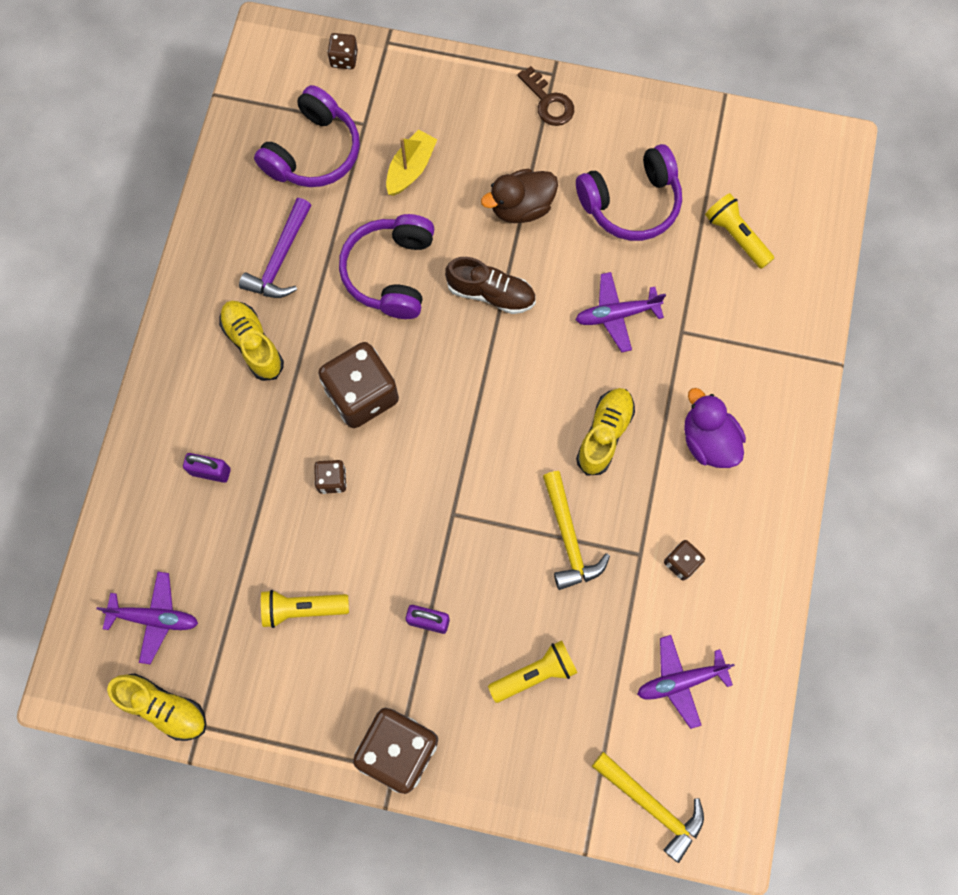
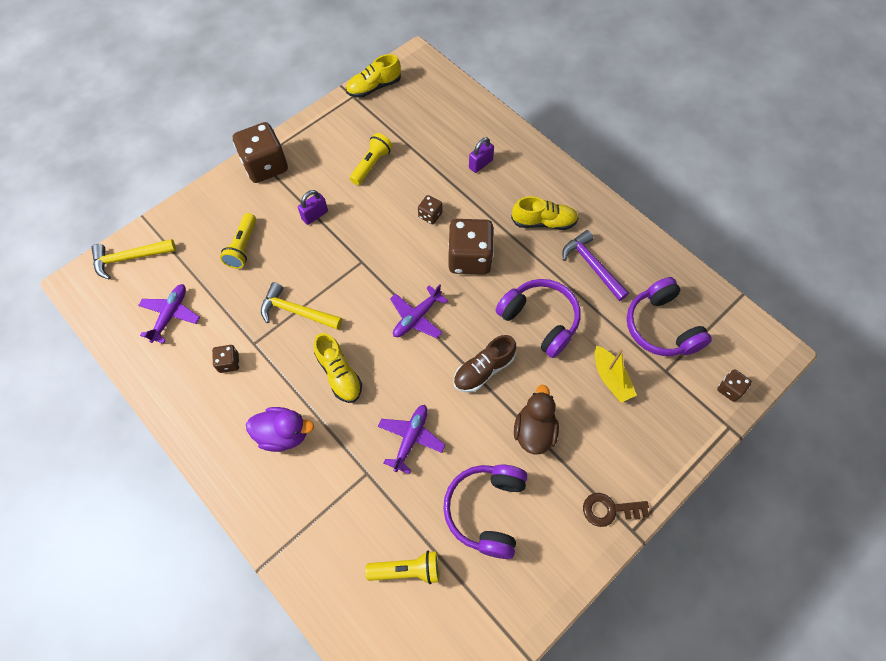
camera: 125 degrees right, 10 degrees down
purple plane [96,572,198,664] -> purple plane moved to [390,284,448,338]

